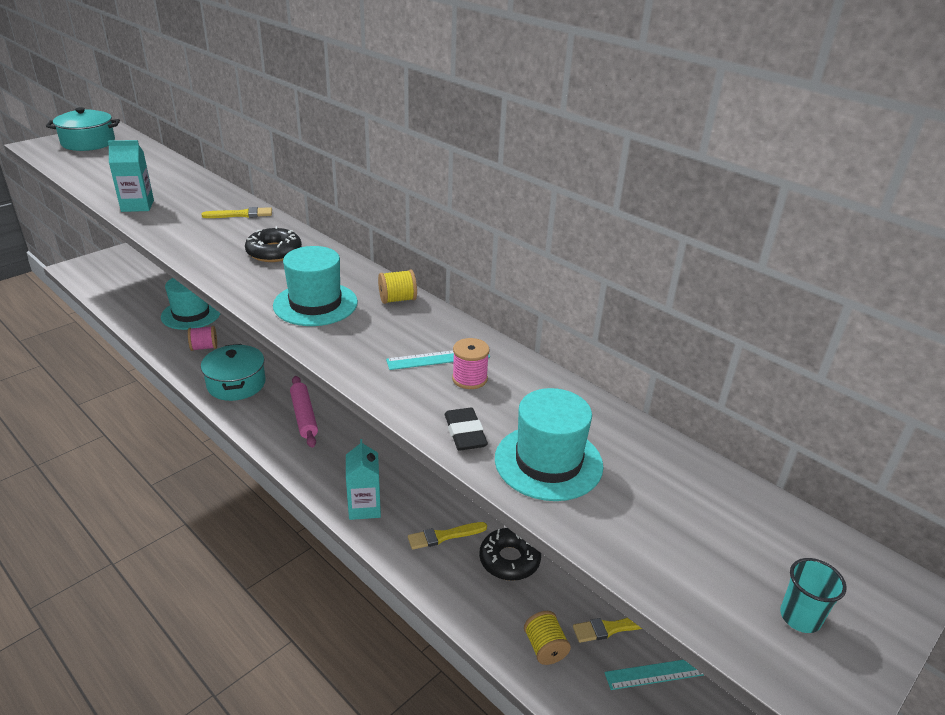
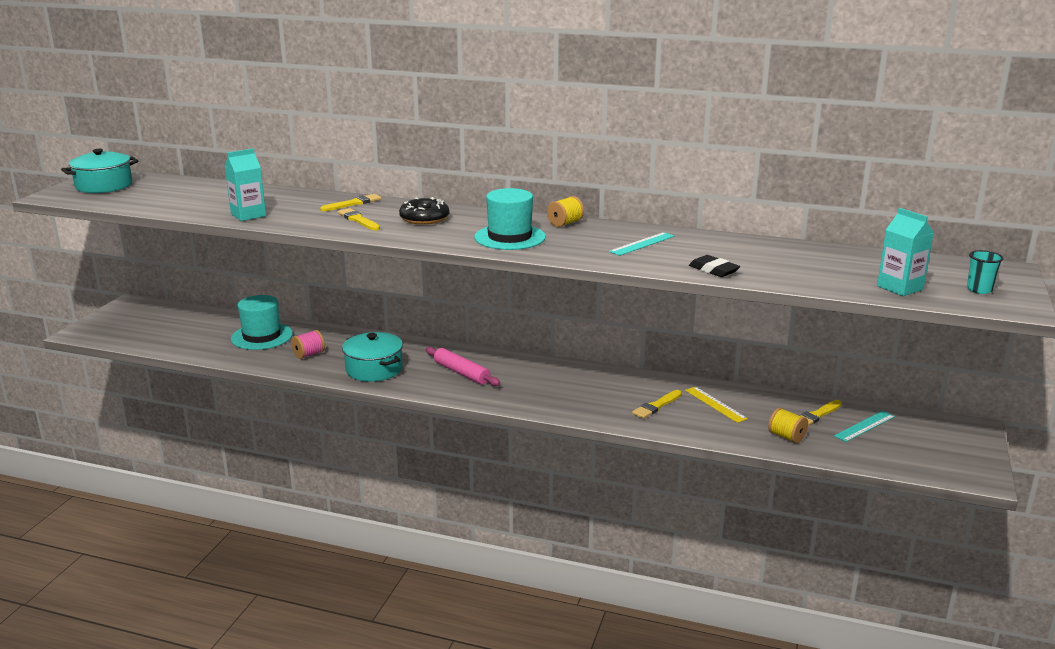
camera: 25 degrees left, 10 degrees down
turquoise carton [346,439,381,520] -> turquoise carton moved to [877,208,934,296]
pink spool [452,338,490,389] -> none
black donut [479,528,541,581] -> yellow ruler [685,387,748,423]
turquoise hat [495,388,603,501] -> none
none -> yellow brush [338,208,380,230]

